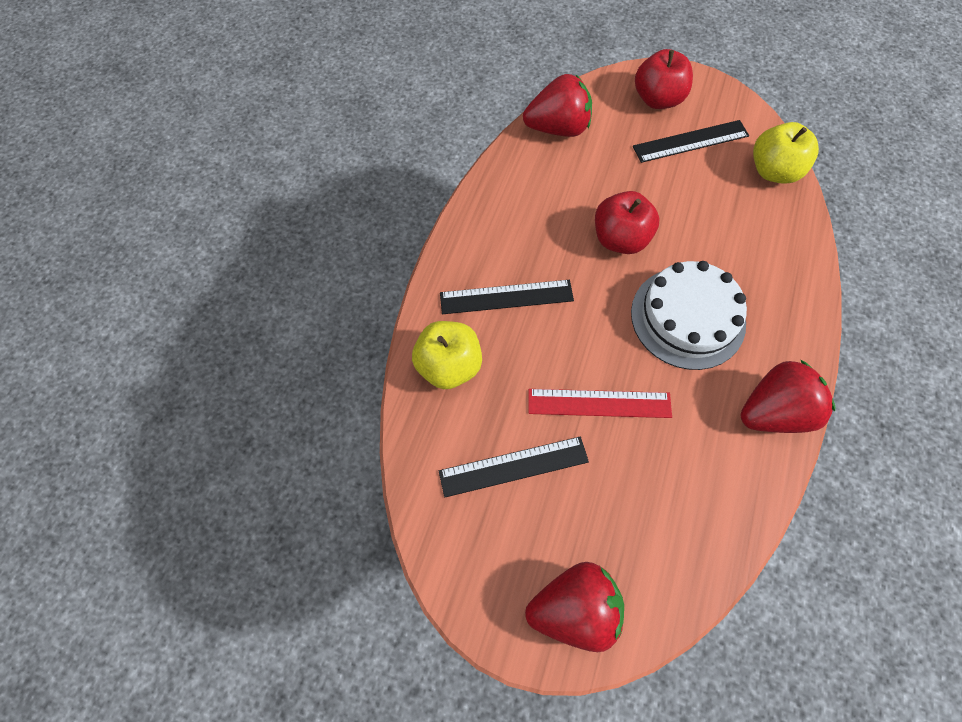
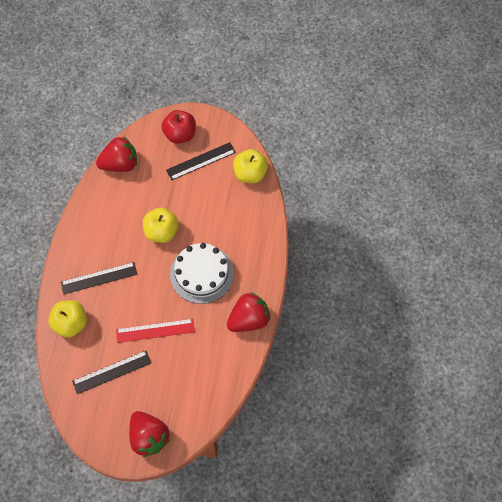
camera: 10 degrees left, 0 degrees up
red strawberry [525,562,624,652] -> red strawberry turned 75 degrees clockwise [129,411,170,457]
red apple [595,191,659,254] -> yellow apple [143,207,179,243]

